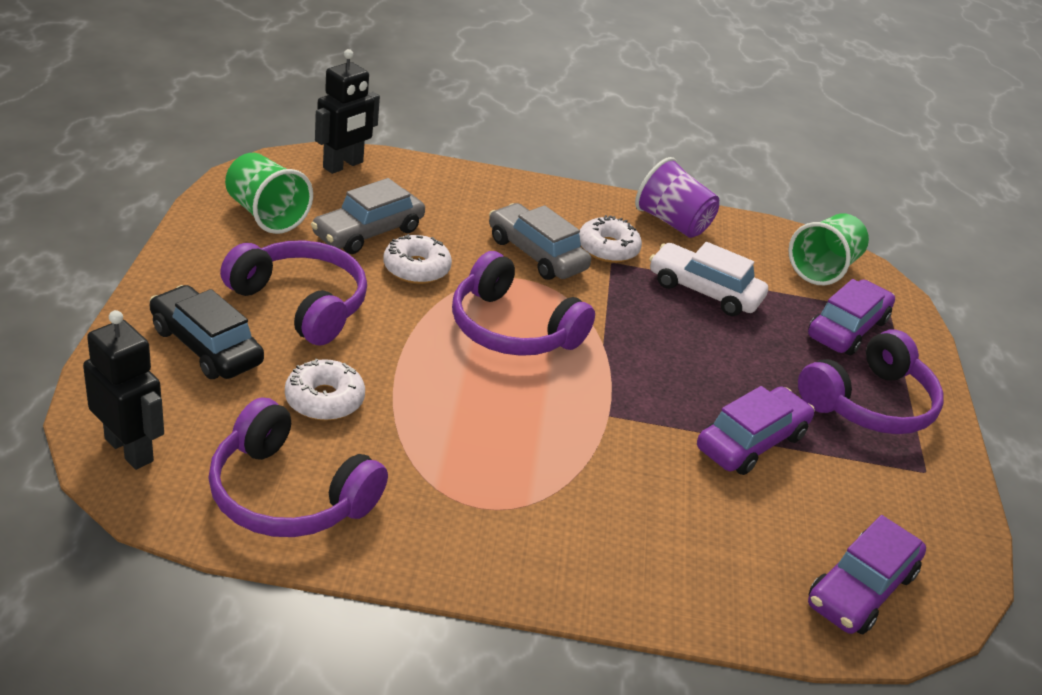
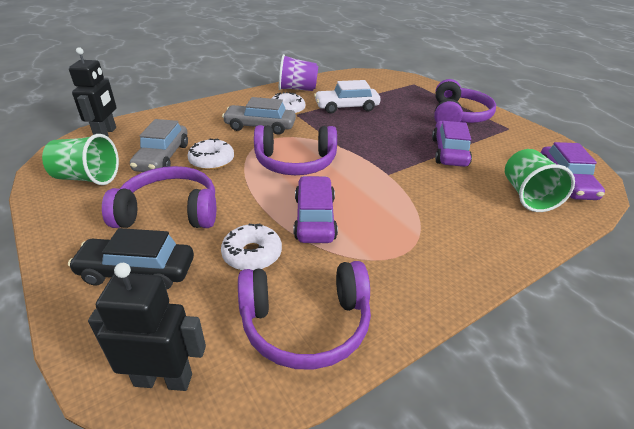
camera: 35 degrees left, 0 degrees up
green cup [788,213,869,285] -> green cup moved to [505,149,575,212]
purple car [808,279,895,356] -> purple car moved to [293,176,338,243]

